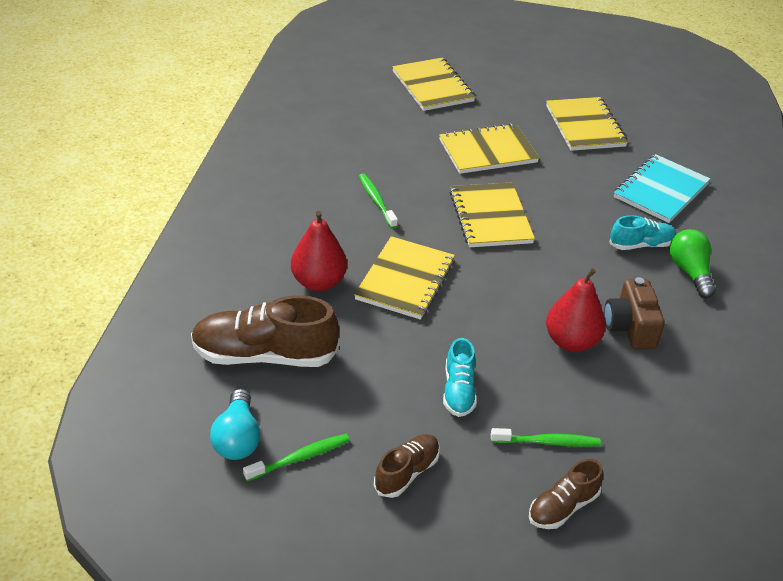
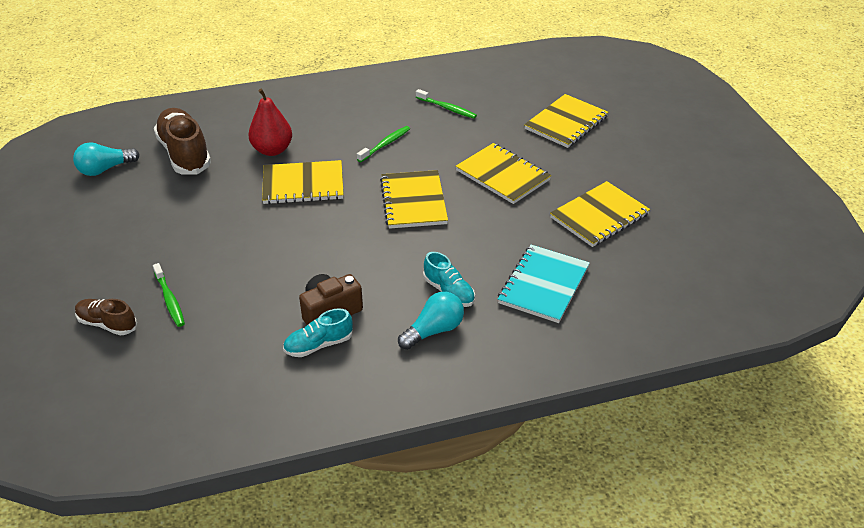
camera: 65 degrees right, 0 degrees up
green toothbrush [243,434,350,481] -> green toothbrush moved to [416,89,477,119]
brown shoe [374,434,440,498] -> none
turquoise shoe [443,338,477,417] -> turquoise shoe moved to [283,308,353,357]
yellow notebook [449,183,535,247] -> yellow notebook turned 60 degrees counterclockwise [380,170,448,229]
red pear [546,268,606,352] -> none
turquoise notebook [614,154,710,223] -> turquoise notebook turned 75 degrees counterclockwise [498,245,590,323]
green light bulb [669,229,716,298] -> turquoise light bulb [398,292,464,350]

